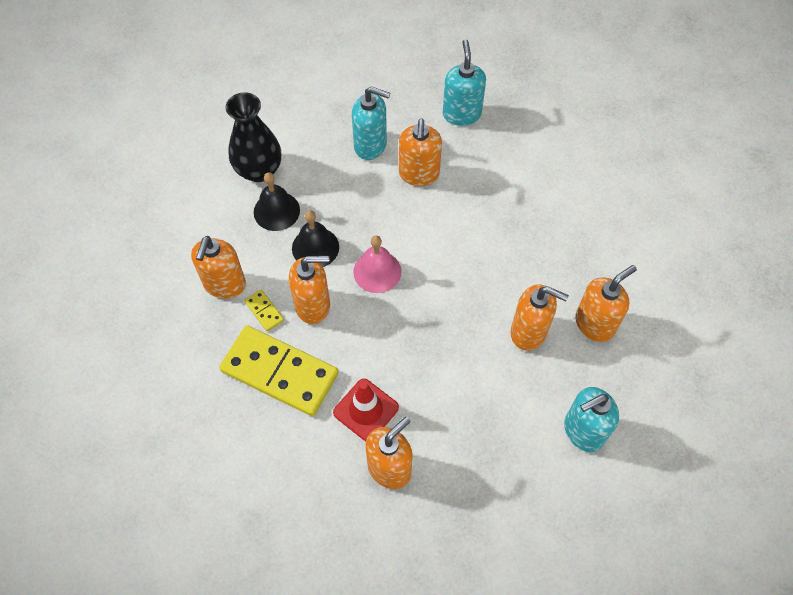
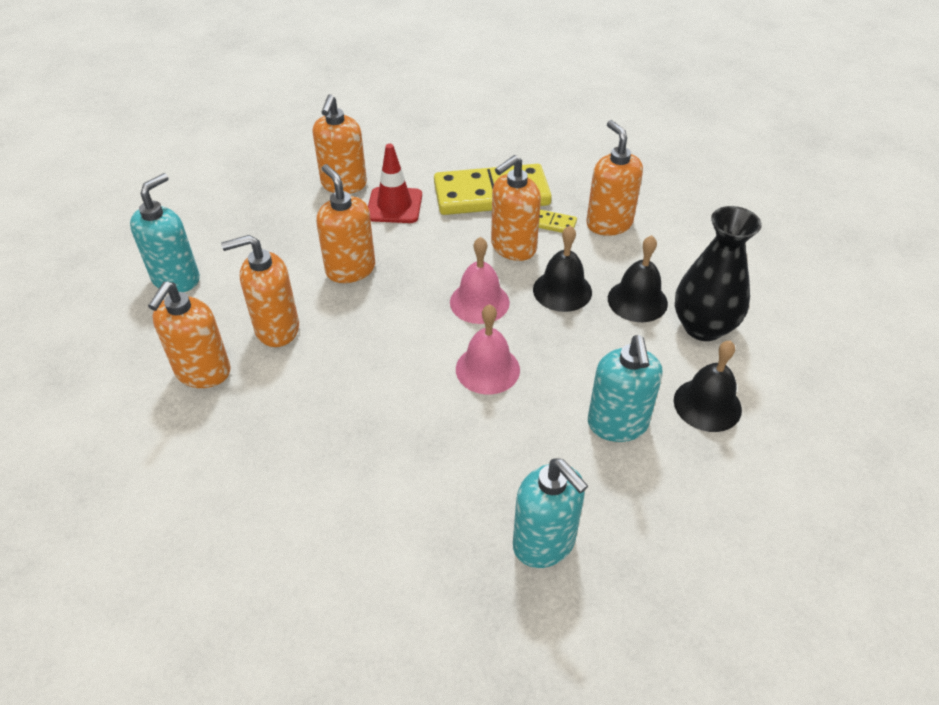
camera: 145 degrees right, 15 degrees down
turquoise soap dispenser [352,86,390,160] -> turquoise soap dispenser turned 75 degrees counterclockwise [588,335,663,442]
orange soap dispenser [399,118,442,186] -> orange soap dispenser moved to [316,164,375,283]
none -> pink bell [456,304,520,394]
none -> black bell [674,341,742,432]

